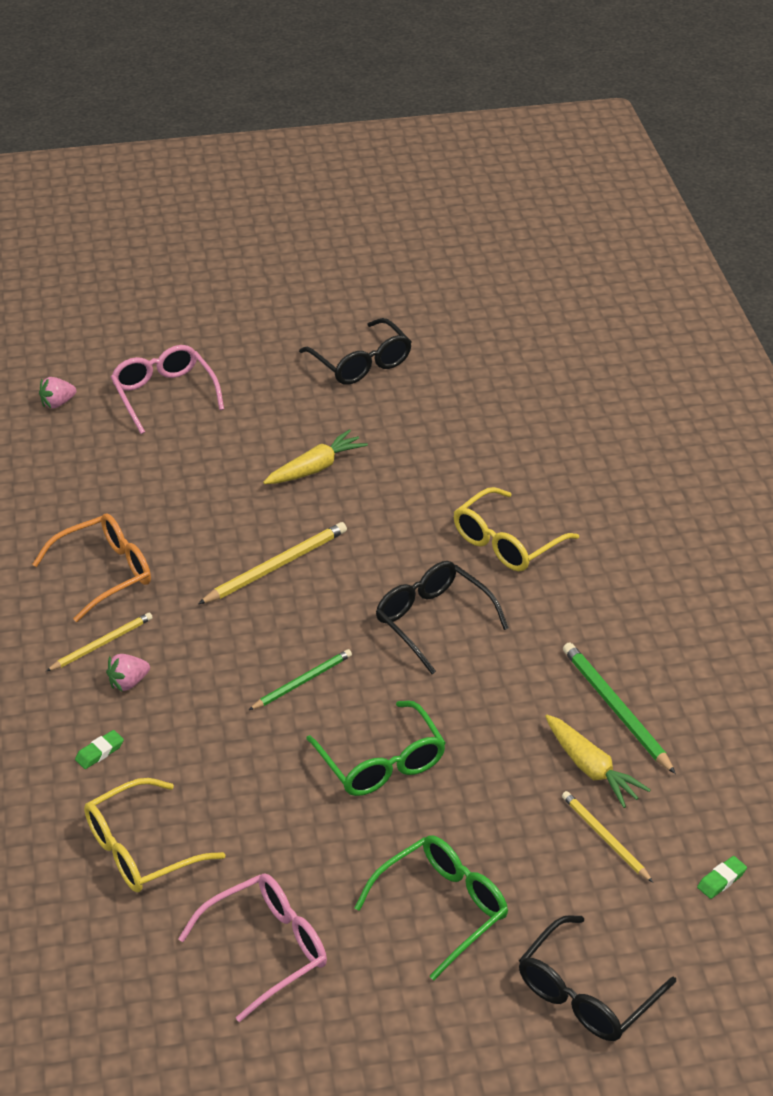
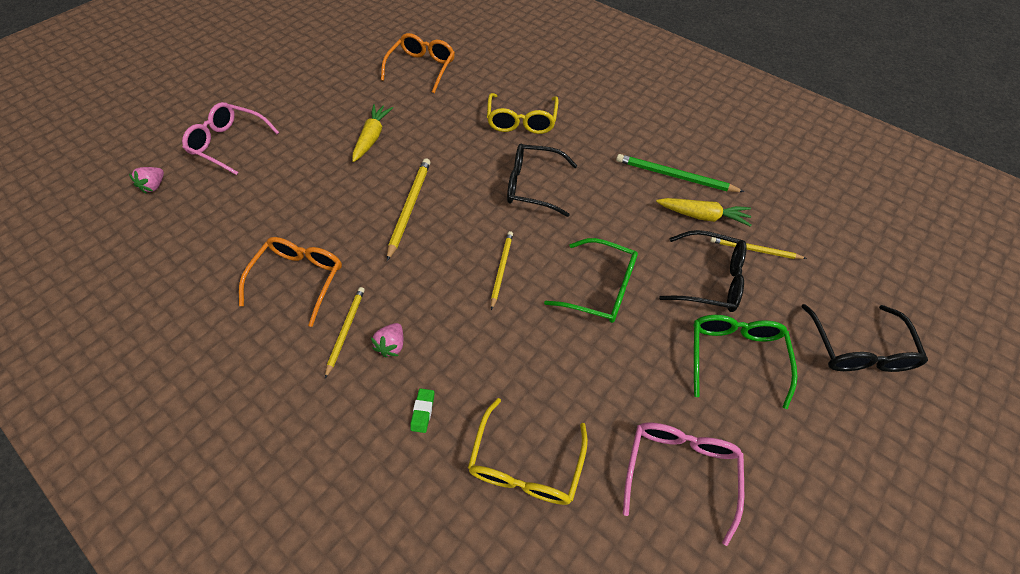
camera: 40 degrees left, 15 degrees up
green pencil [249,649,352,710] -> yellow pencil [491,231,513,310]
black glasses [299,318,412,385] -> black glasses moved to [659,230,747,312]
green eraser [697,856,747,899] -> none
none -> orange glasses [381,33,455,93]

